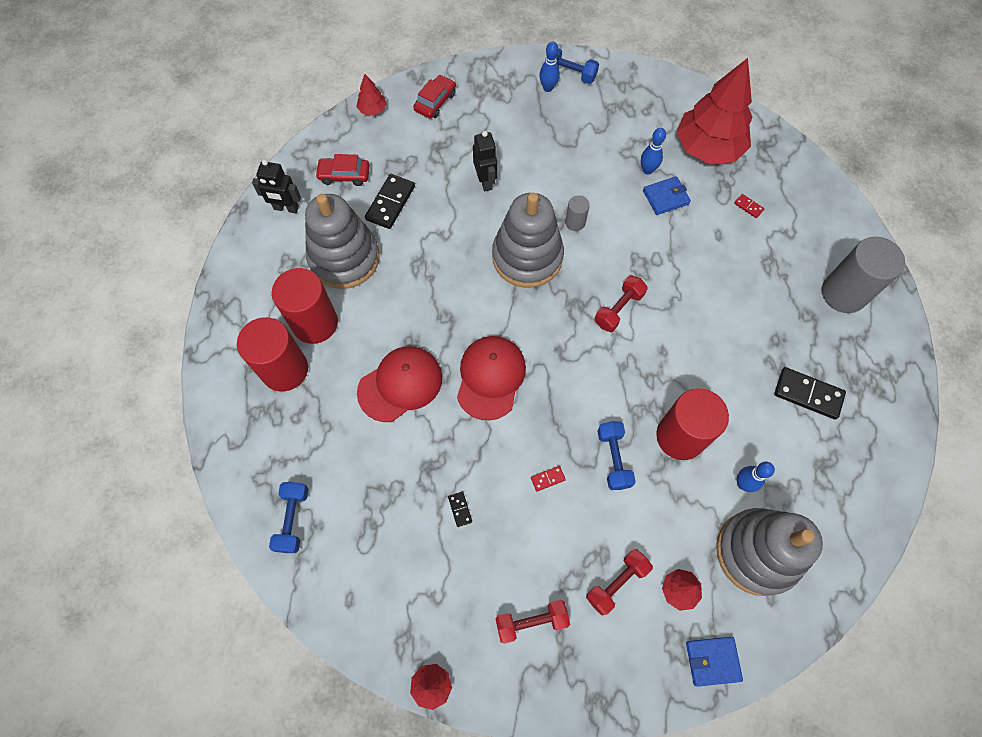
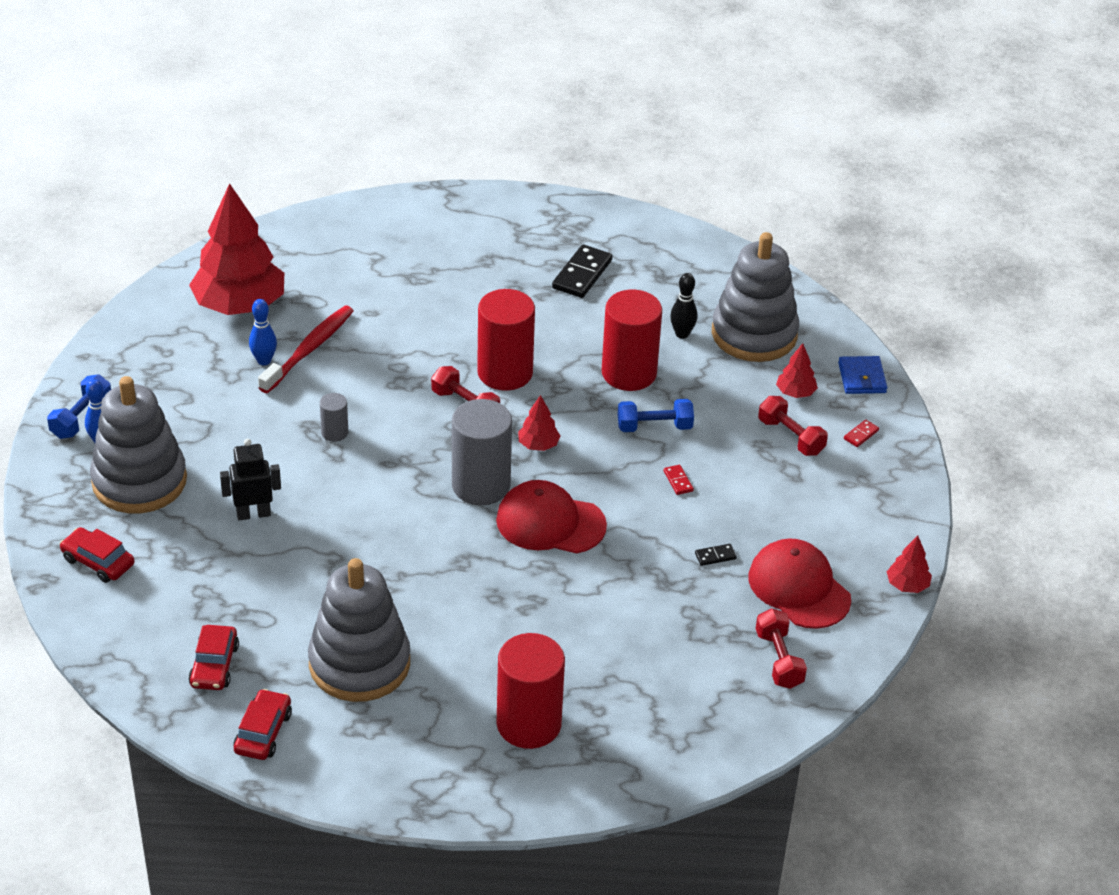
camera: 90 degrees left, 25 degrees down
black robot [252,159,301,213] -> red car [233,689,292,760]
blue dumbbell [269,482,309,553] -> none
red cylinder [272,268,338,344] -> red cylinder moved to [477,289,535,391]
red tree [356,74,387,116] -> red tree moved to [518,395,560,451]
red cap [357,346,442,422] -> red cap moved to [748,538,851,629]
black domino [365,174,415,229] -> none
grey stacking toy [492,193,564,288] -> grey stacking toy moved to [90,376,187,513]
red dumbbell [495,600,570,644] -> red dumbbell moved to [756,608,807,689]
blue wallet [643,176,691,215] -> red toothbrush [258,306,354,393]
red domino [734,194,764,218] -> red domino moved to [844,420,879,447]
blue bowling pin [737,462,775,492] -> black bowling pin [670,273,697,339]
grey cylinder [822,237,905,313] -> grey cylinder moved to [452,399,512,505]

